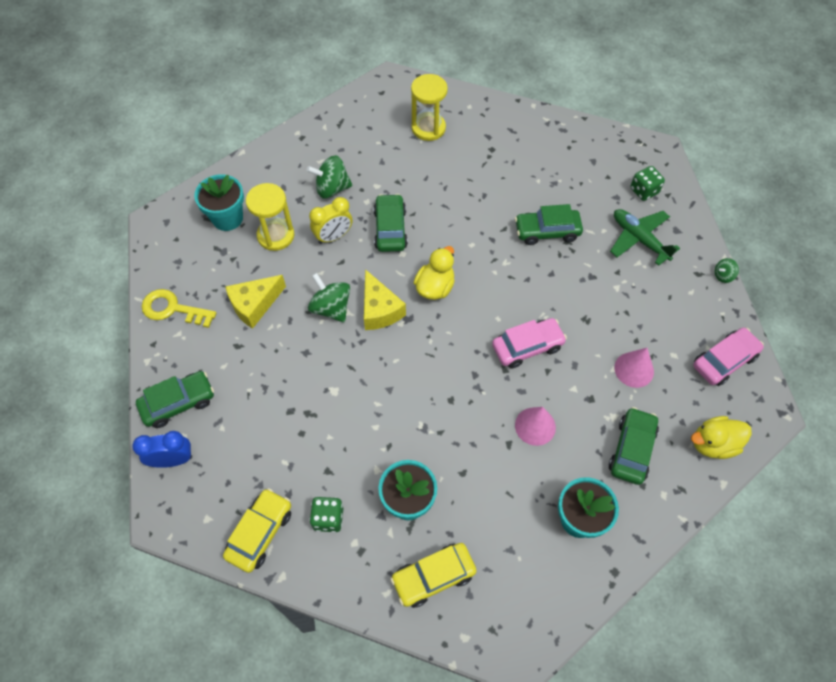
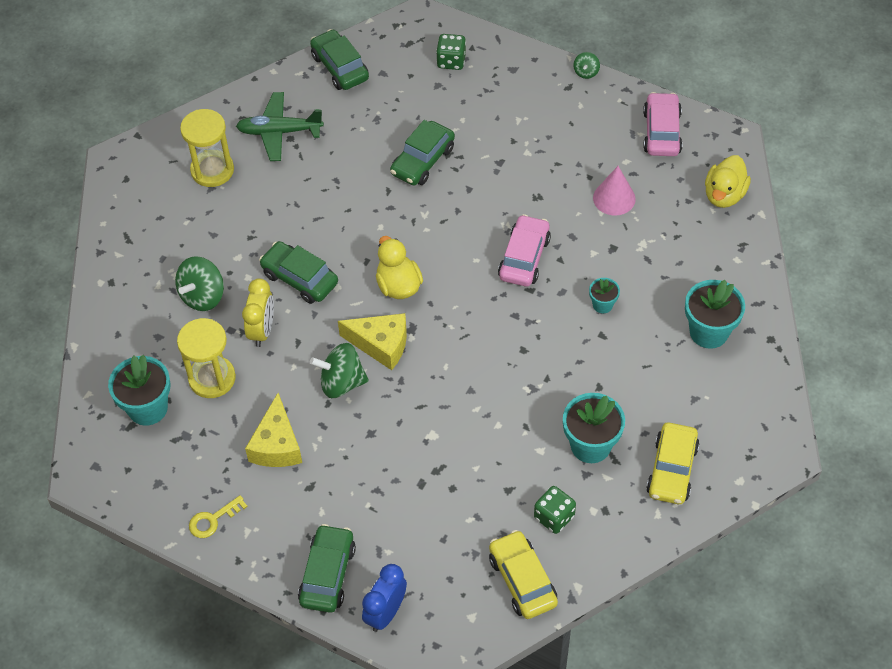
camera: 50 degrees left, 5 degrees down
yellow key [142,289,217,328] -> yellow key [189,495,247,538], size x0.64
pink cone [515,407,556,446] -> turquoise flower pot [589,278,620,313]
green car [609,407,659,485] -> green car moved to [310,29,369,90]
green plane [610,209,680,266] -> green plane moved to [236,92,324,161]

